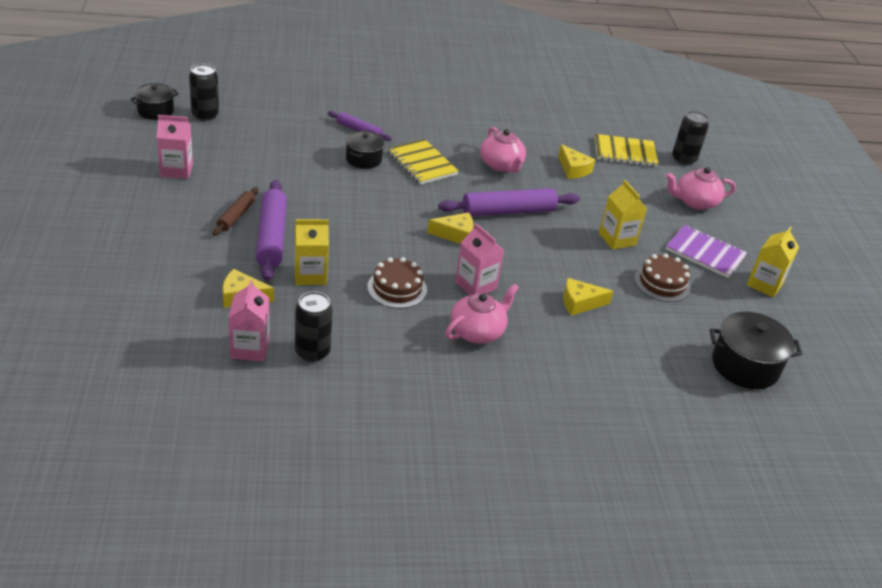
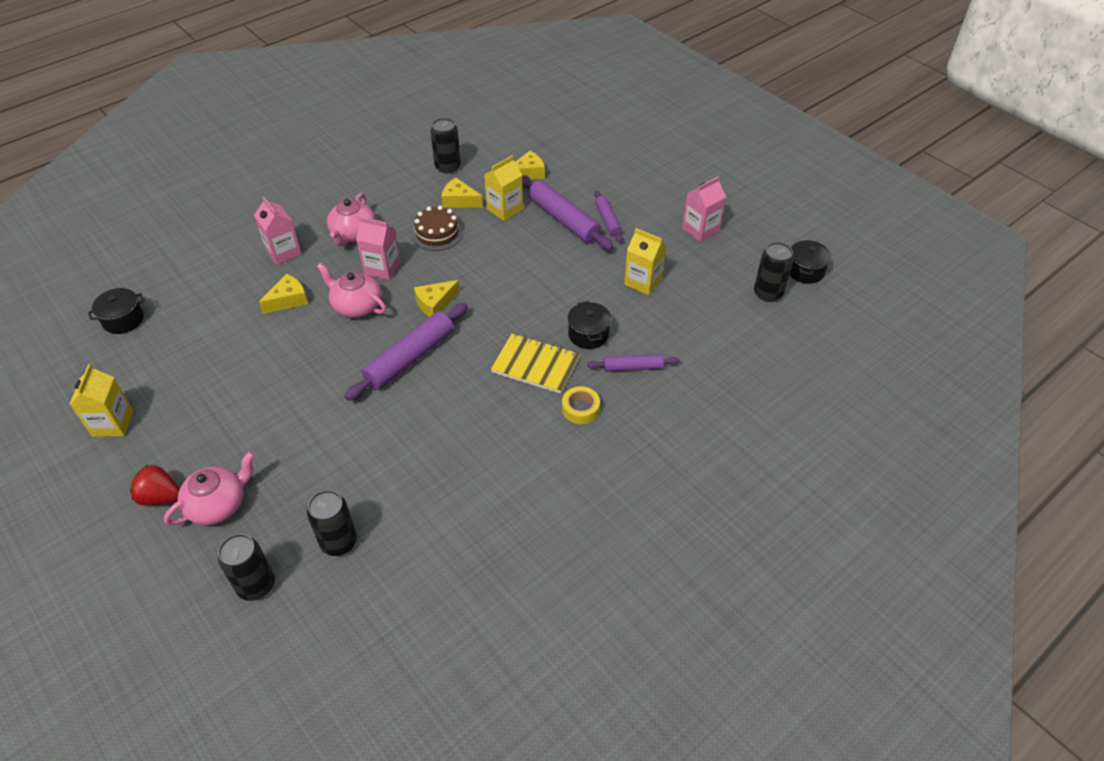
camera: 150 degrees right, 10 degrees up
brown rolling pin [213,187,258,236] -> purple rolling pin [594,191,623,243]
pink carton [228,280,269,361] -> pink carton moved to [254,196,302,265]
pink teapot [480,127,526,173] -> pink teapot moved to [317,263,386,318]
yellow cheese [558,144,595,179] -> yellow cheese moved to [441,177,483,208]
yellow notebook [594,134,658,167] -> black can [307,490,357,556]
yellow carton [599,180,647,250] -> yellow carton moved to [624,228,667,295]
brown cake [634,253,691,302] -> none
purple notebook [666,225,747,278] -> none
black pot [710,312,802,389] -> black pot [88,288,144,334], size x0.64
none -> red strawberry [129,464,180,506]
none -> yellow tape [562,386,600,424]

